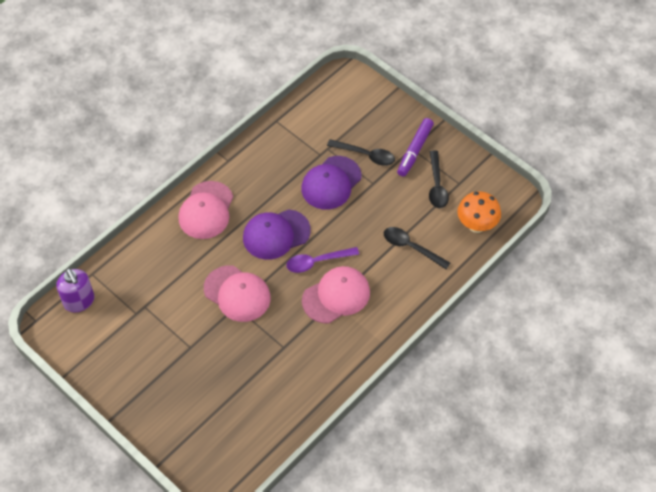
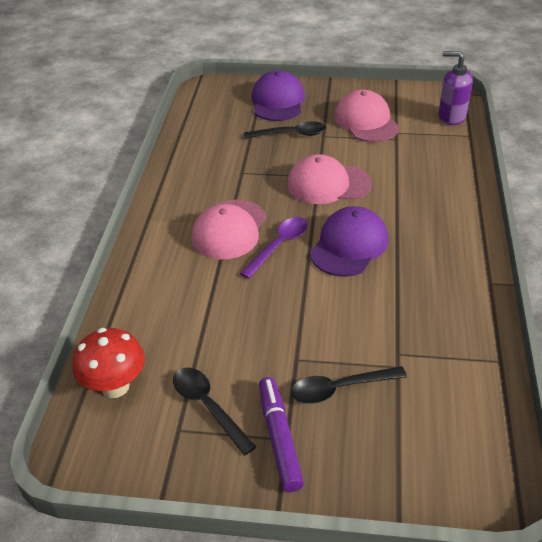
camera: 145 degrees right, 15 degrees down
pink cap [178,181,233,239] -> pink cap moved to [334,90,400,142]
purple cap [301,156,361,210] -> purple cap moved to [251,70,305,121]
black spoon [384,227,450,269] -> black spoon moved to [244,121,326,139]
orange mushroom [458,191,501,233] -> red mushroom [73,328,145,398]

